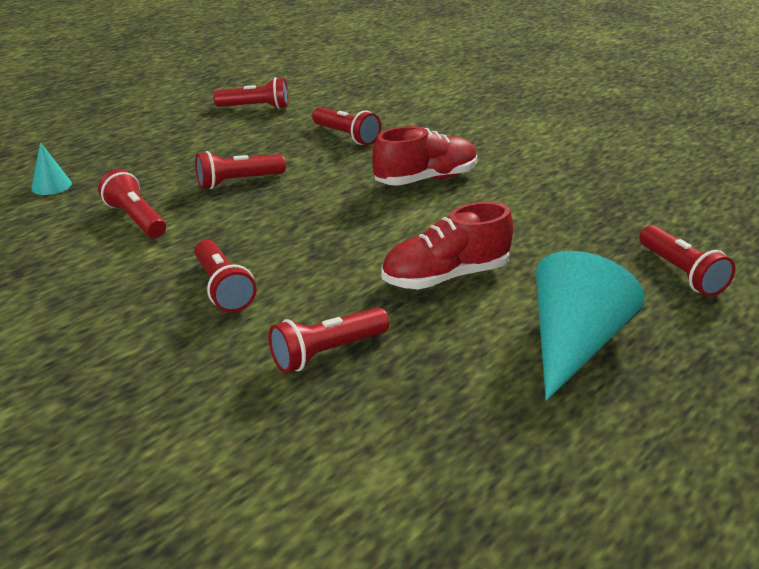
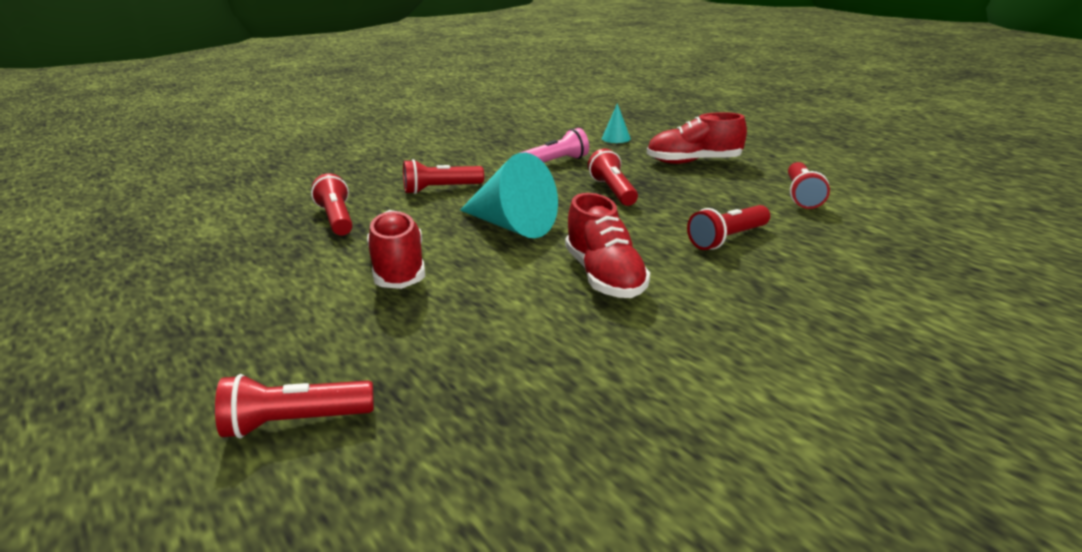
camera: 100 degrees right, 5 degrees down
red flashlight [98,169,166,238] -> pink flashlight [519,128,589,162]
turquoise cone [536,251,645,401] -> turquoise cone moved to [460,152,558,238]
none -> red shoe [647,112,747,164]

